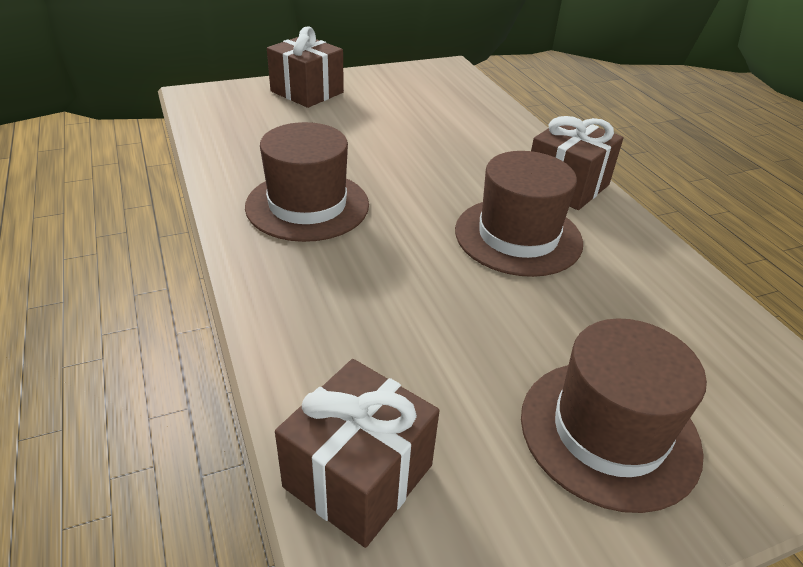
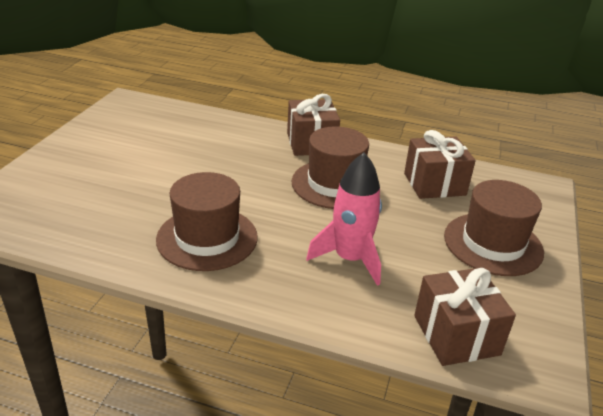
camera: 50 degrees left, 5 degrees down
brown gift [267,27,344,108] -> brown gift moved to [404,130,476,199]
none -> pink rocket [306,153,382,286]

